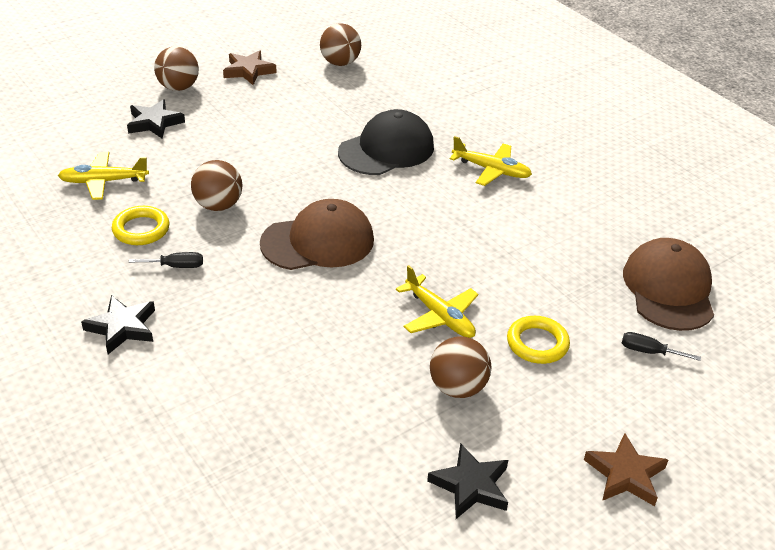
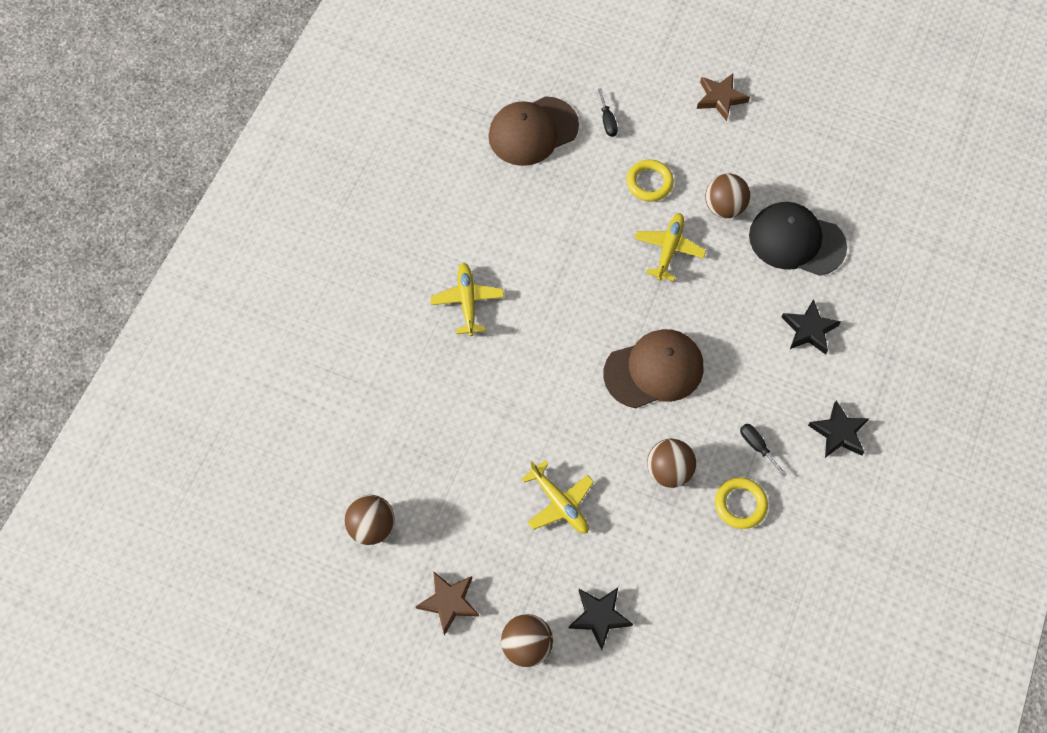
camera: 120 degrees left, 25 degrees up
yellow plane [58,152,149,200] -> yellow plane moved to [521,460,594,533]
brown cap [260,199,374,270] -> brown cap turned 120 degrees clockwise [603,329,703,408]
black cap [338,109,434,175] -> black cap moved to [749,202,847,276]
black star [427,443,508,519] -> black star moved to [781,299,841,355]

